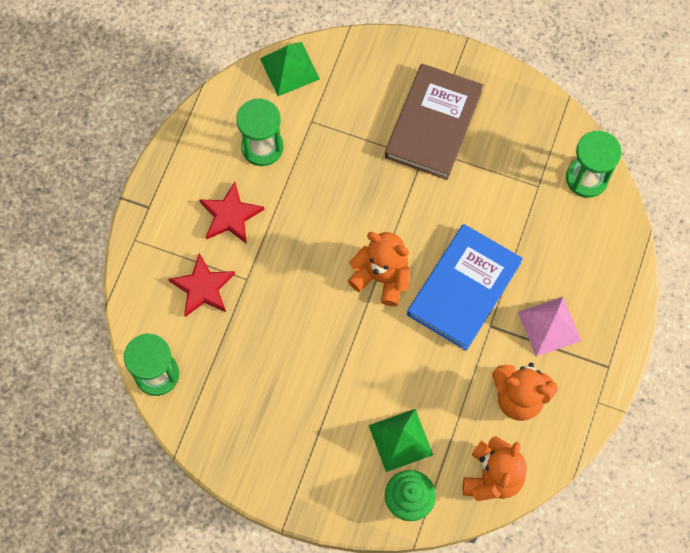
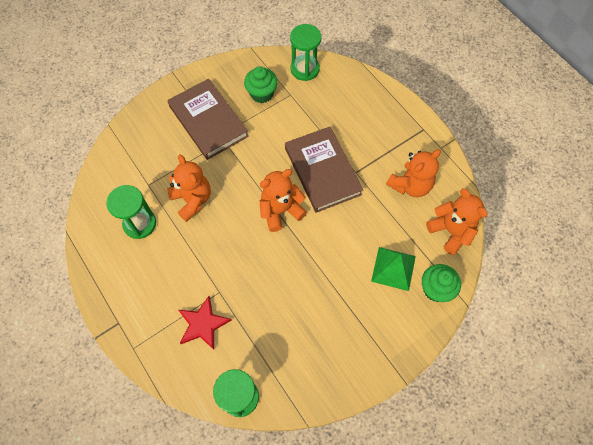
camera: 55 degrees left, 5 degrees down
red star [199,182,264,244] -> none
green pyramid [260,42,320,96] -> none
blue book [407,224,523,351] -> brown book [285,127,363,213]
pink pyramid [518,297,581,356] -> none
none -> orange teddy bear [167,155,211,222]
none -> green cupcake [244,66,278,103]

